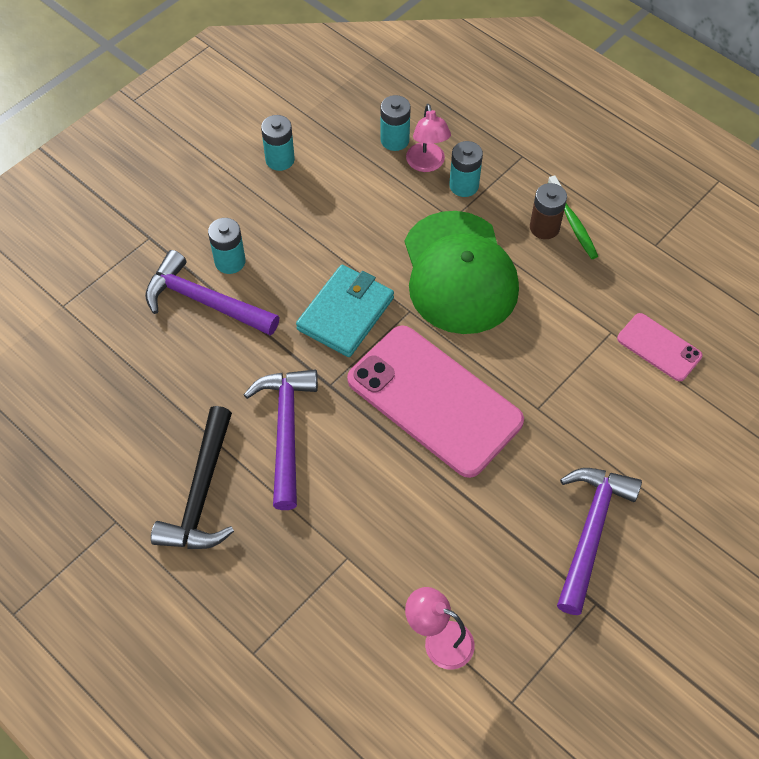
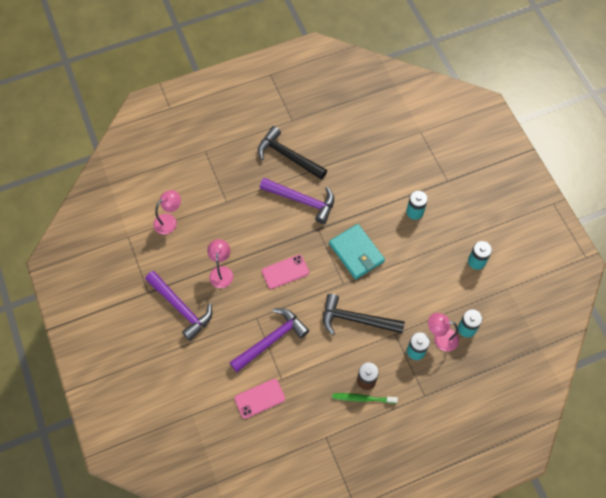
camera: 115 degrees right, 5 degrees up
purple hammer [145,250,279,336] -> purple hammer moved to [230,308,309,372]
pink phone [347,325,524,478] -> pink phone [262,255,309,289], size x0.48
green cap [405,211,519,334] -> black hammer [323,294,405,335]
none -> pink lamp [207,239,233,288]

